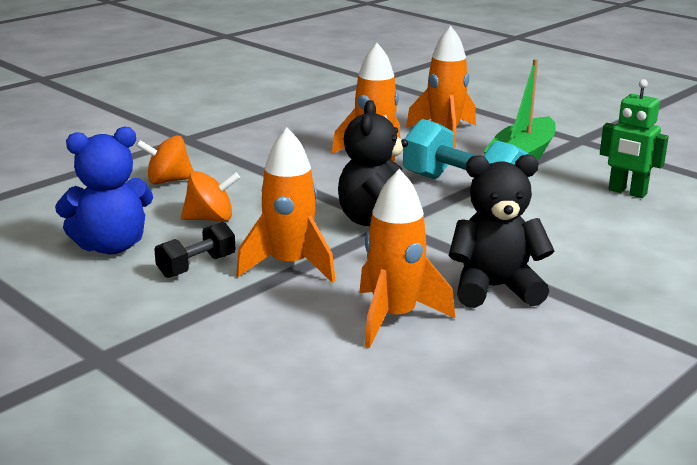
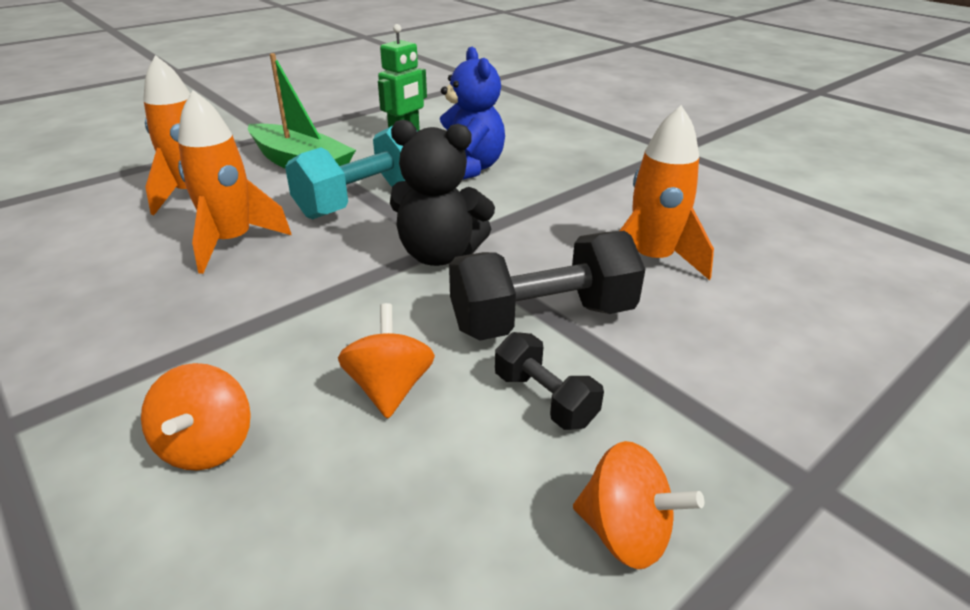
camera: 85 degrees left, 10 degrees up
blue teddy bear [55,126,153,255] -> blue teddy bear moved to [440,47,505,180]
orange rocket [236,128,336,283] -> black dumbbell [449,231,645,341]
black teddy bear [448,154,554,308] -> none
none -> orange spinning top [573,441,704,569]

